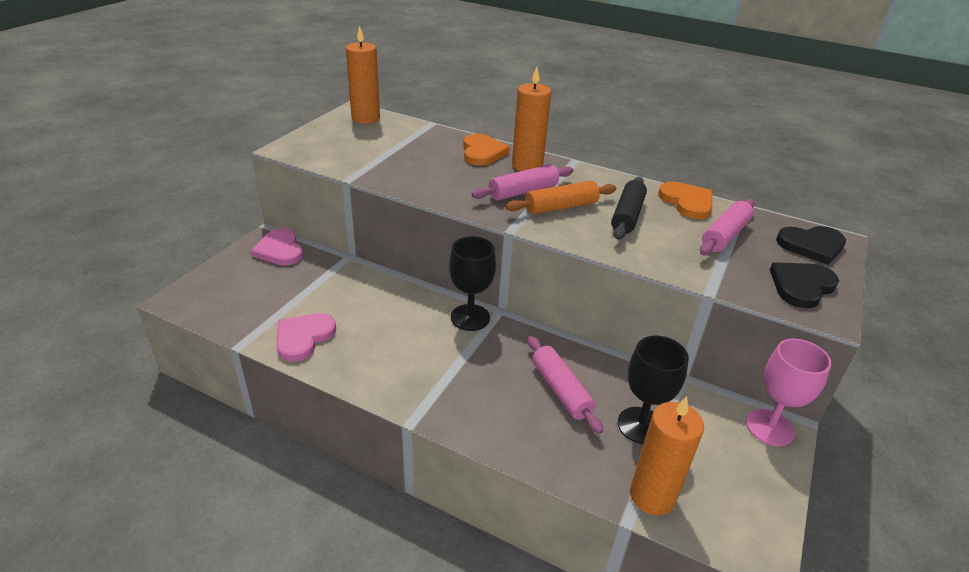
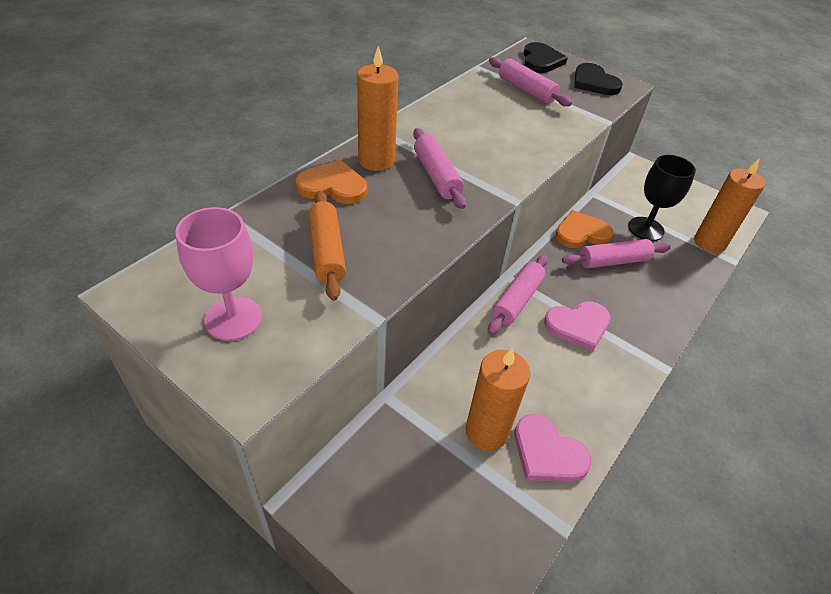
camera: 80 degrees left, 10 degrees up
pink heart [251,228,303,266] -> pink heart moved to [544,301,611,351]
orange candle [346,26,380,124] -> orange candle moved to [465,348,530,451]
black goblet [449,236,496,331] -> pink rolling pin [488,255,548,335]
orange rolling pin [505,181,616,214] -> orange rolling pin moved to [309,191,346,301]
black rolling pin [611,177,647,240] -> none
orange heart [658,181,712,219] -> orange heart moved to [555,210,613,248]
pink goblet [746,338,832,446] -> pink goblet moved to [175,207,262,341]

